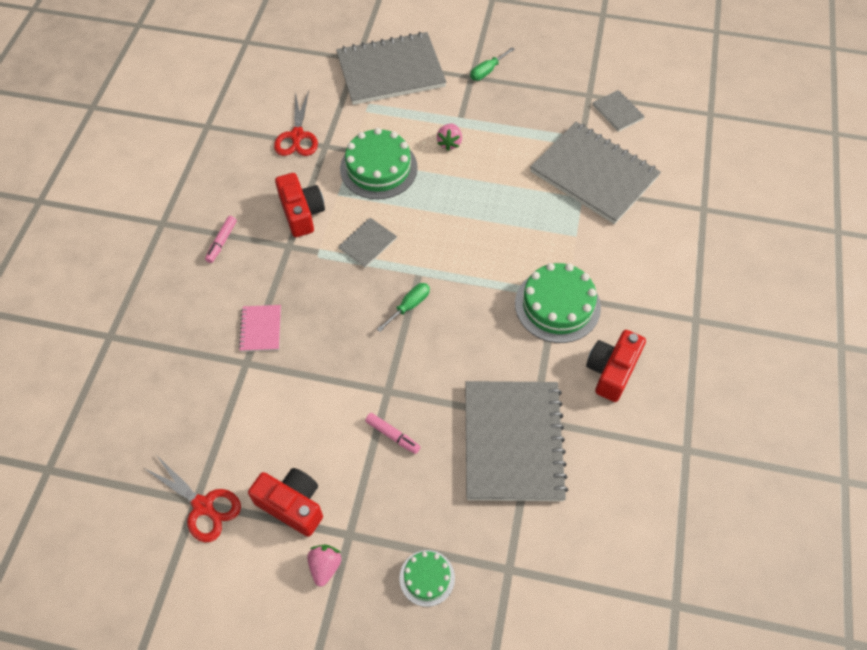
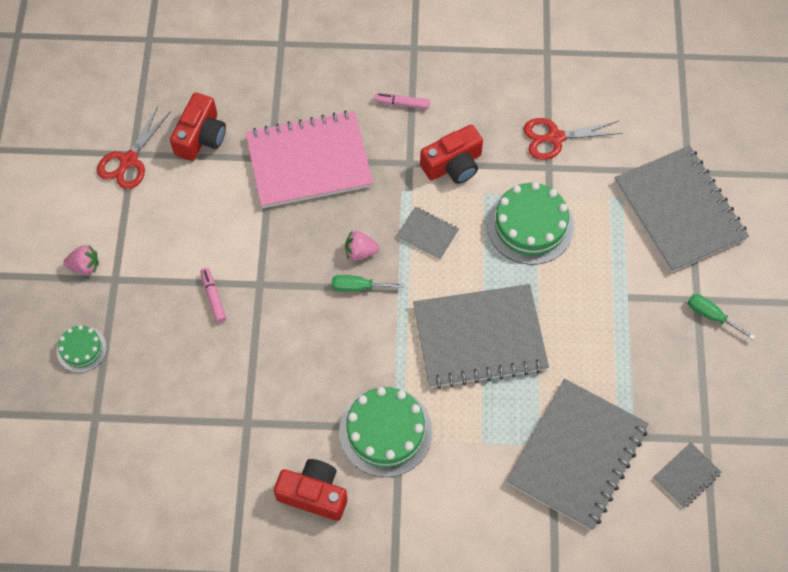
camera: 80 degrees right, 5 degrees up
pink notebook [239,305,281,352] -> pink notebook [246,110,373,208], size x2.29
red camera [248,468,323,537] -> red camera moved to [170,93,226,161]
pink marker [365,413,420,454] -> pink marker turned 135 degrees clockwise [200,268,226,323]
green screwdriver [377,283,430,332] -> green screwdriver turned 150 degrees clockwise [332,275,404,292]
pink strawberry [437,124,462,151] -> pink strawberry moved to [345,231,380,261]
grey notebook [465,381,568,501] -> grey notebook moved to [413,284,549,389]

